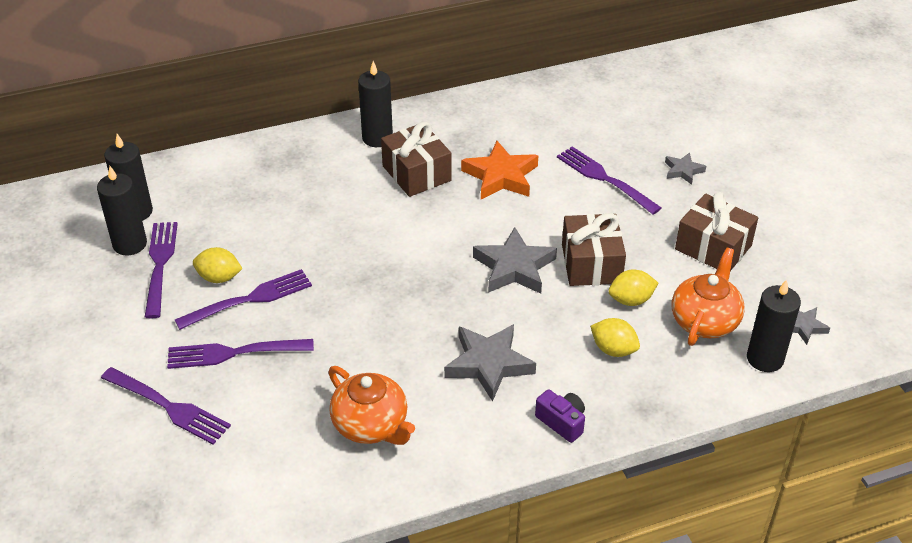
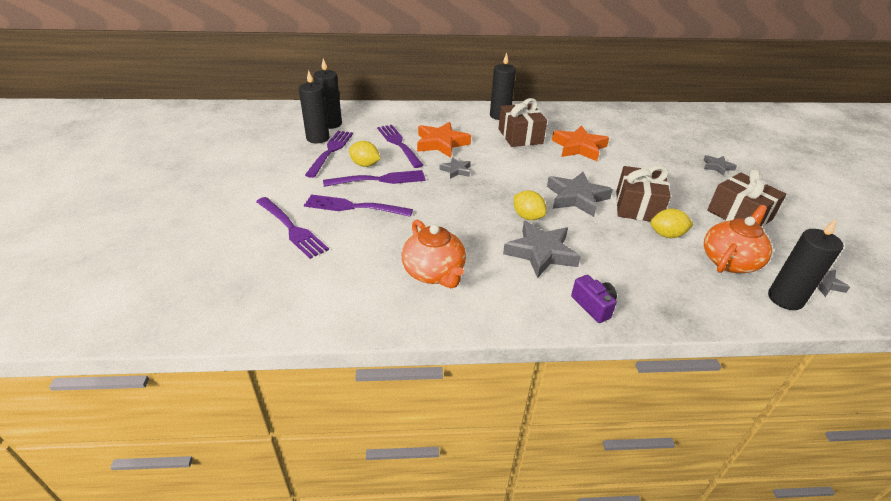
camera: 15 degrees right, 5 degrees down
purple fork [557,147,661,215] -> purple fork moved to [377,125,423,168]
yellow lemon [590,318,640,357] -> yellow lemon moved to [514,191,546,220]
none -> orange star [417,122,471,158]
none -> grey star [439,157,471,179]

